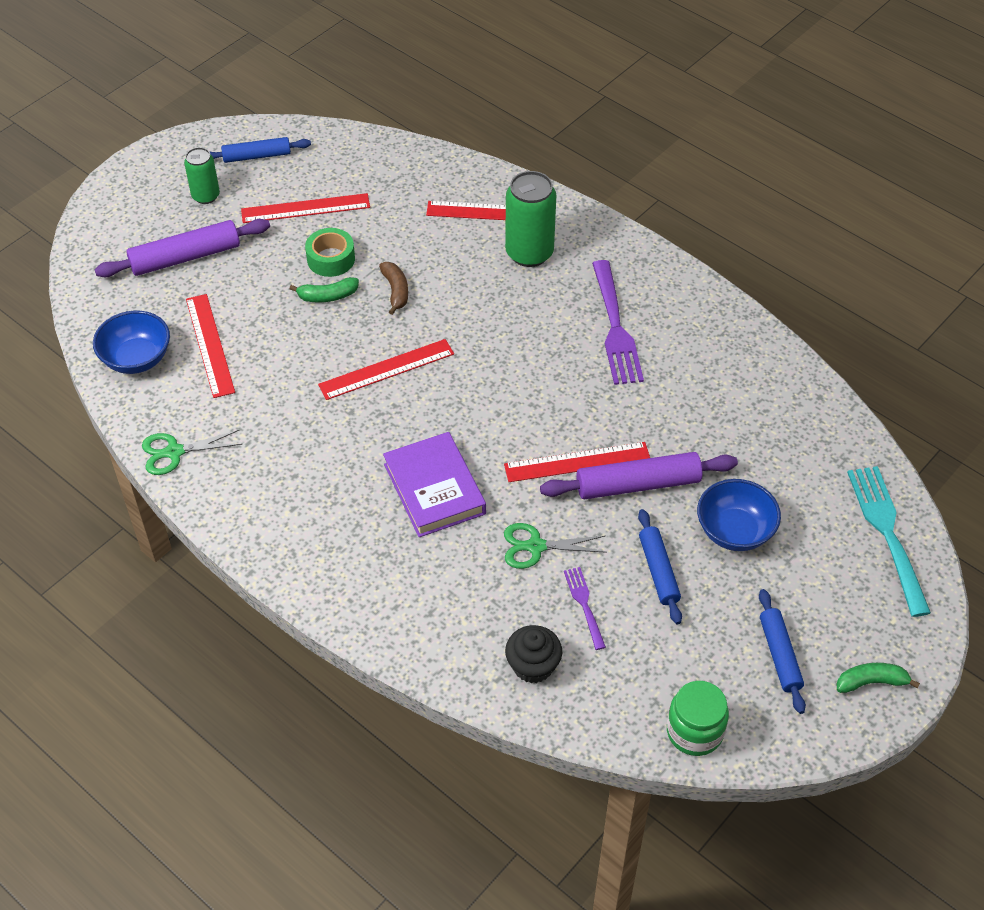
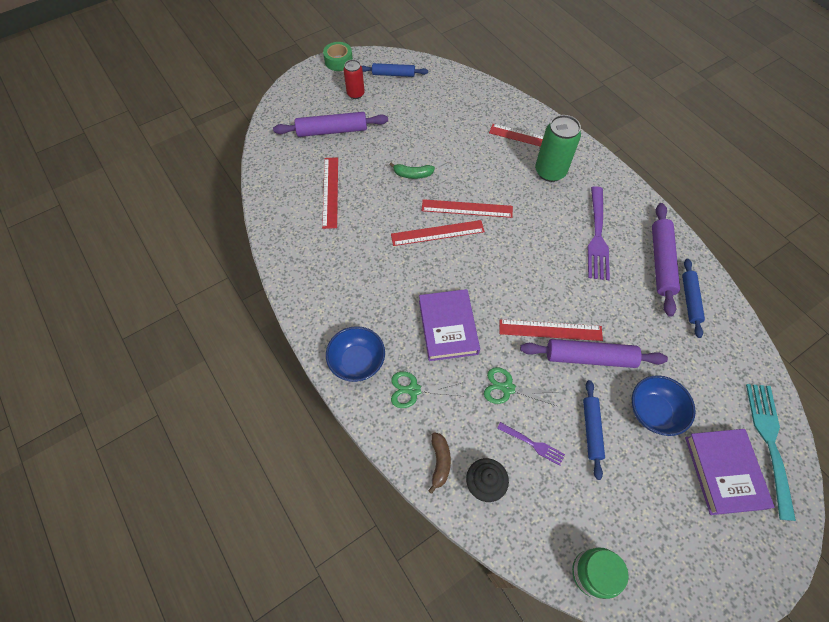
camera: 15 degrees right, 10 degrees up
blue bowl [93,311,170,374] -> blue bowl moved to [326,326,385,382]
green scissors [142,430,243,475] -> green scissors moved to [391,371,465,408]
green can [184,147,220,204] -> red can [343,60,365,99]
red ruler [241,193,370,223] -> red ruler moved to [422,199,513,218]
green tape [305,228,355,277] -> green tape moved to [323,42,353,71]
brown banana [379,262,408,315] -> brown banana moved to [428,432,451,494]
purple fork [564,567,606,650] -> purple fork turned 120 degrees clockwise [497,422,565,466]
blue rolling pin [759,589,806,714] -> blue rolling pin moved to [682,259,705,338]
green banana [836,663,920,693] -> none
none -> purple rolling pin [652,203,680,317]
none -> purple book [685,429,775,515]

